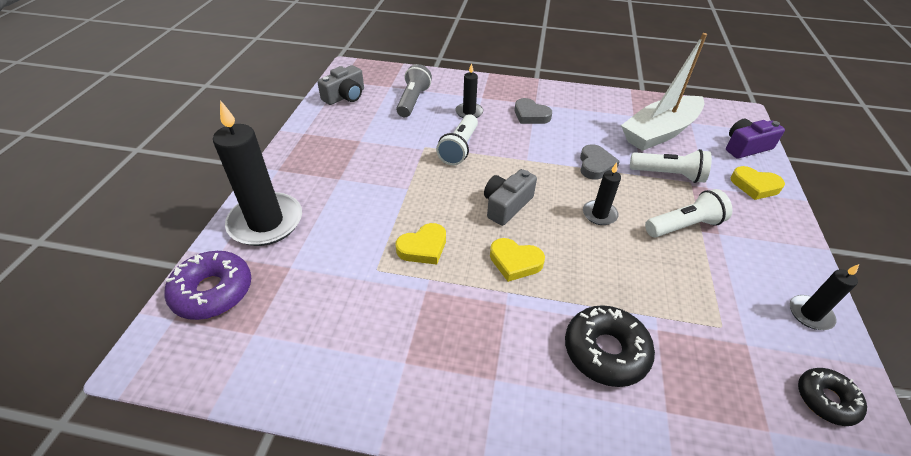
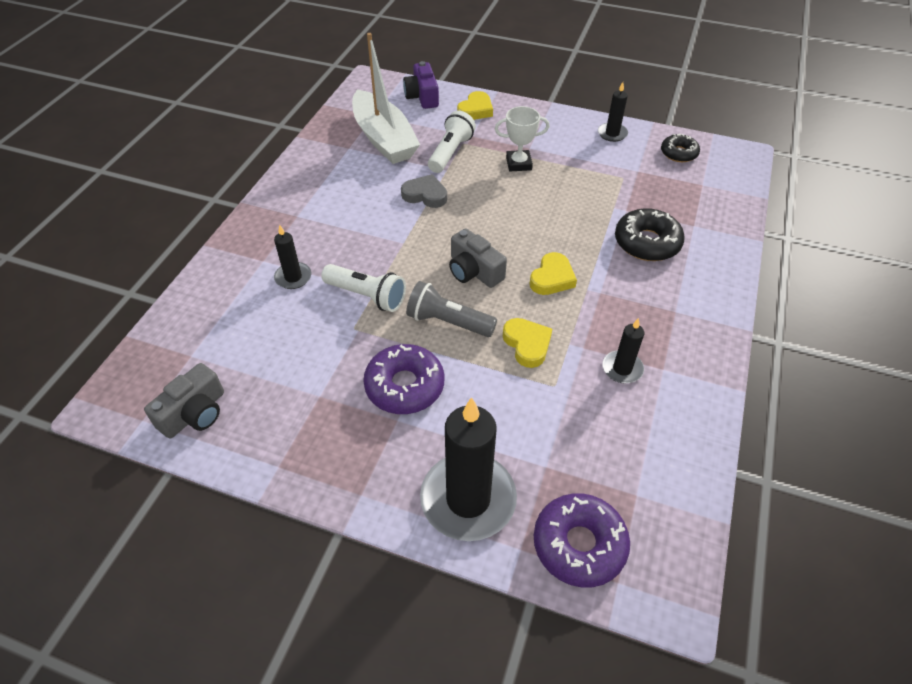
camera: 80 degrees left, 5 degrees up
grey camera [317,65,364,105] -> grey camera turned 75 degrees clockwise [144,363,224,439]
grey flashlight [396,64,432,117] -> grey flashlight moved to [406,281,497,337]
grey heart [515,98,552,124] -> none
black candle [583,163,621,225] -> black candle moved to [602,318,644,383]
white flashlight [645,189,732,237] -> white trophy [495,106,549,171]
none -> purple donut [363,344,444,414]

